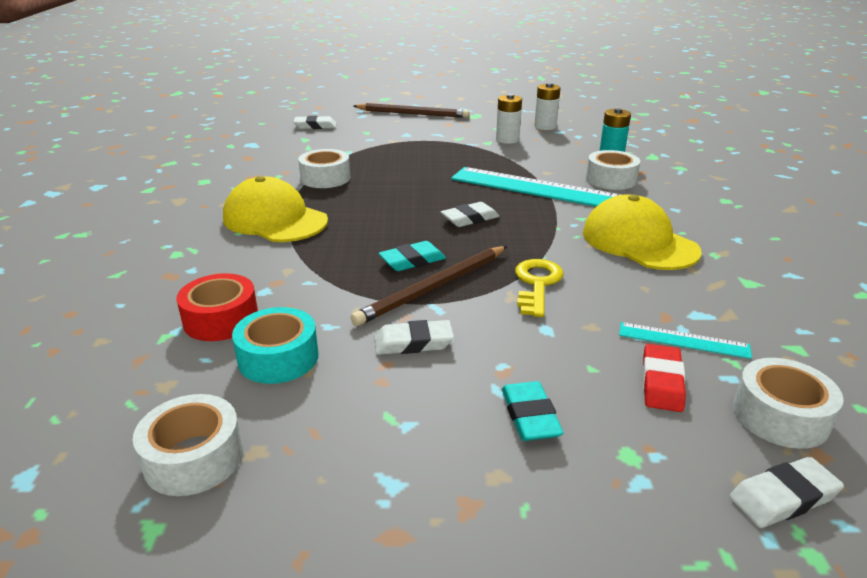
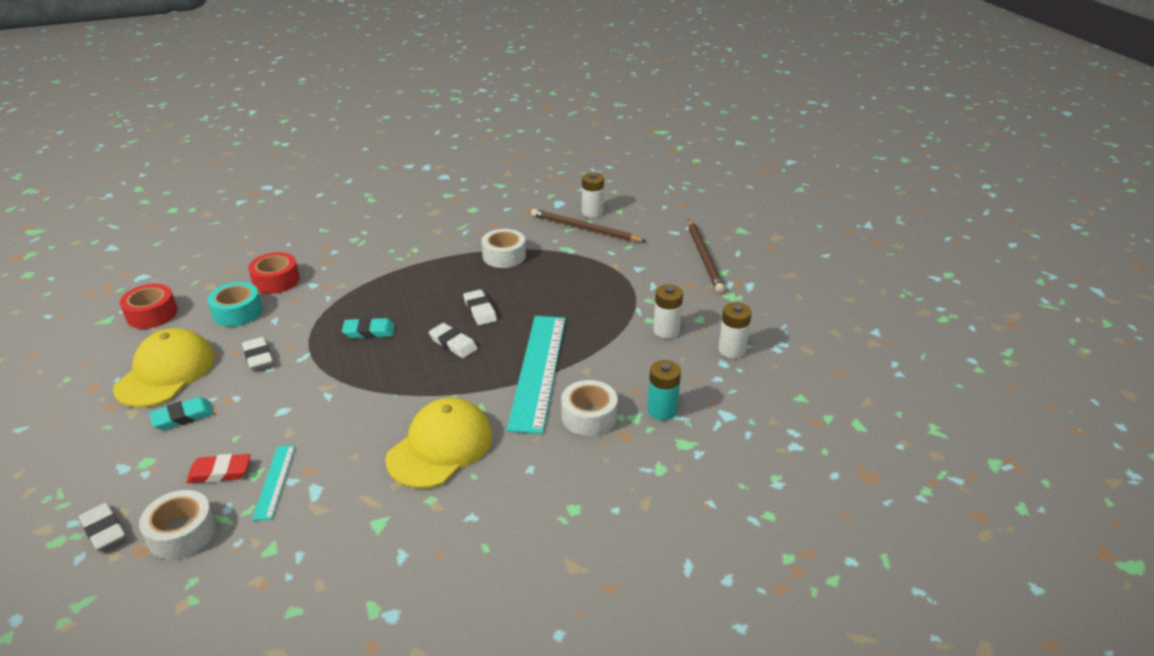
camera: 70 degrees right, 5 degrees up
white tape [133,394,243,496] -> red tape [120,284,178,329]
yellow cap [223,176,328,242] -> yellow cap moved to [113,328,215,408]
white eraser [293,116,337,129] -> white eraser moved to [463,290,497,325]
brown pencil [351,246,507,326] -> brown pencil moved to [531,209,647,242]
turquoise eraser [379,241,446,271] -> turquoise eraser turned 45 degrees counterclockwise [342,318,395,338]
yellow key [515,259,564,317] -> none
none -> white battery [582,173,604,218]

